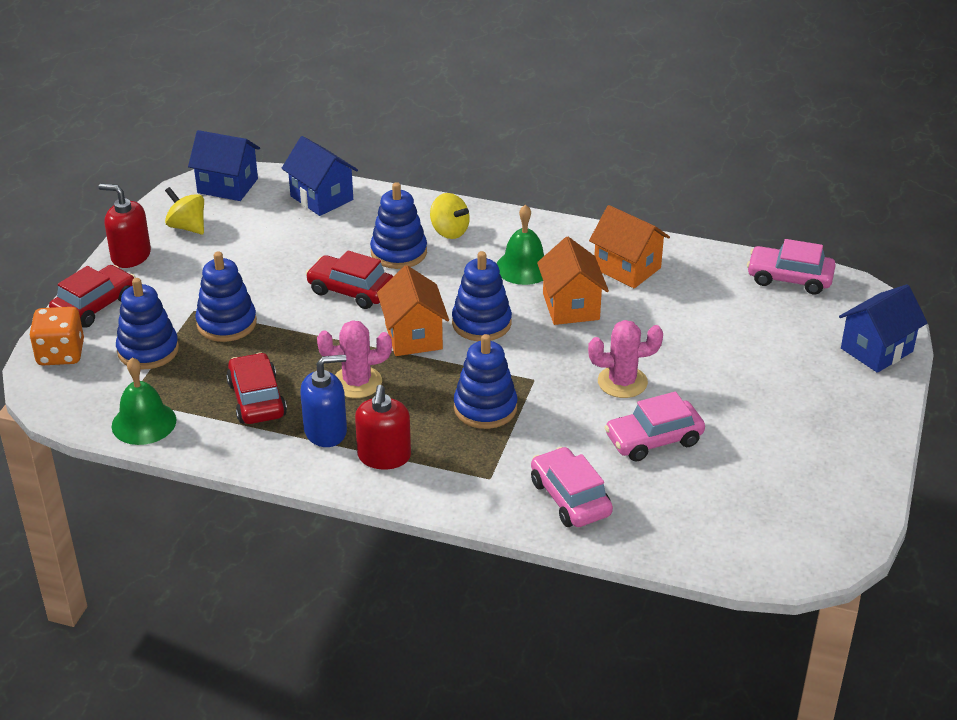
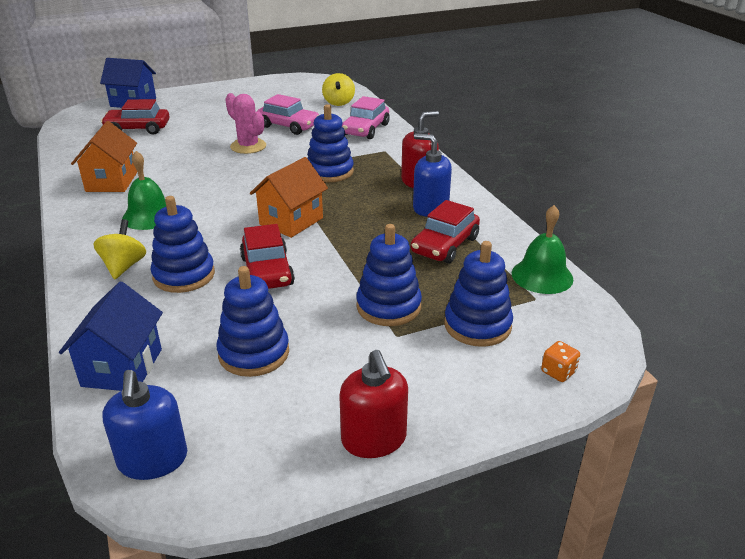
camera: 130 degrees left, 5 degrees down
orange dice [29,307,84,365] -> orange dice [541,341,580,382], size x0.52
red car [49,265,135,328] -> red car moved to [101,99,169,134]
yellow spinning top [165,187,204,235] -> yellow spinning top moved to [322,73,355,106]
blue house [188,130,260,201] -> blue soap dispenser [102,370,187,480]
pink cactus [317,320,392,398] -> none
blue stacking toy [452,251,512,341] -> blue stacking toy moved to [216,266,289,377]
orange house [537,237,609,325] -> none
pink car [747,239,836,294] -> none

